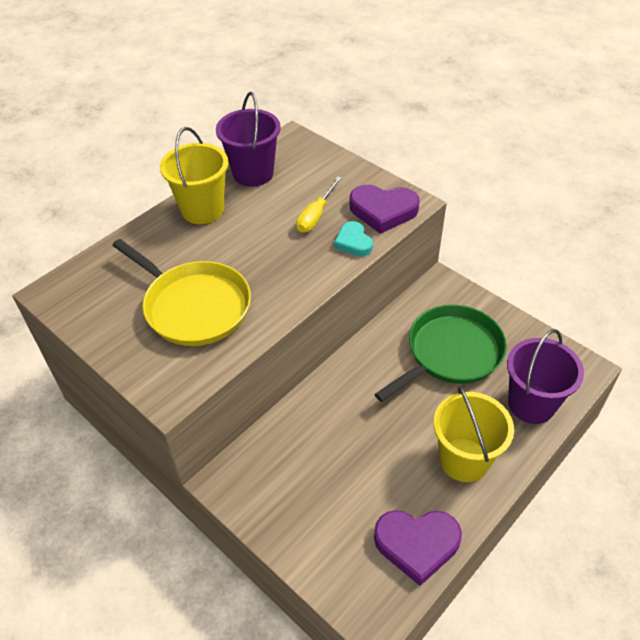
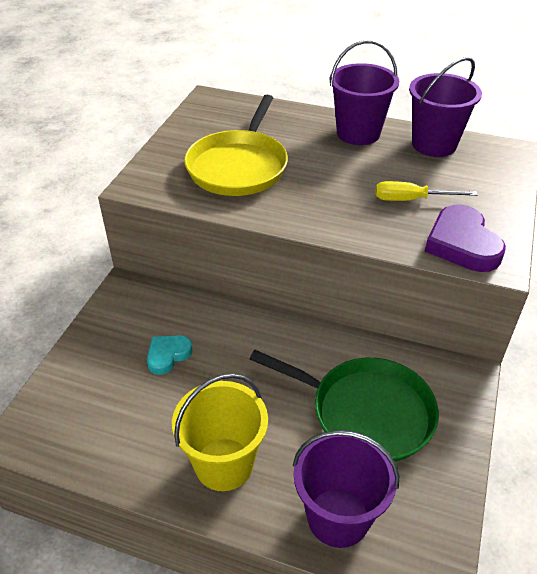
camera: 65 degrees right, 5 degrees down
yellow bucket [160,127,229,224] -> purple bucket [329,40,399,145]
turquoise heart [334,221,373,256] -> turquoise heart moved to [147,335,193,375]
purple heart [374,510,462,586] -> none

